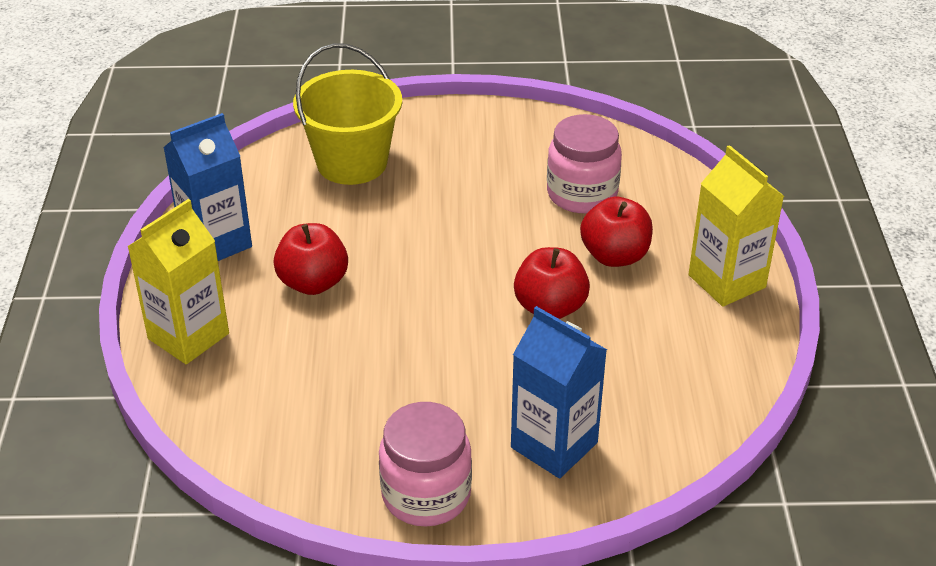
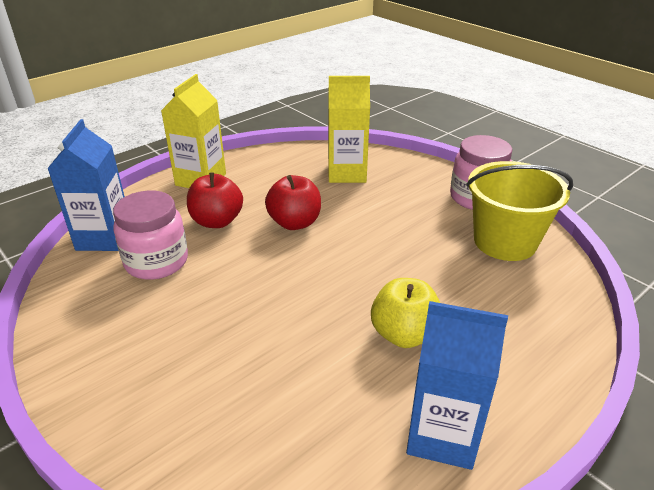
camera: 130 degrees left, 5 degrees down
yellow carton [127,199,229,364] -> yellow carton moved to [328,76,370,183]
red apple [273,223,348,295] -> yellow apple [371,278,440,348]
yellow bucket [293,43,402,185] -> yellow bucket moved to [466,161,573,261]
blue carton [511,306,607,478] -> blue carton moved to [47,119,125,251]

